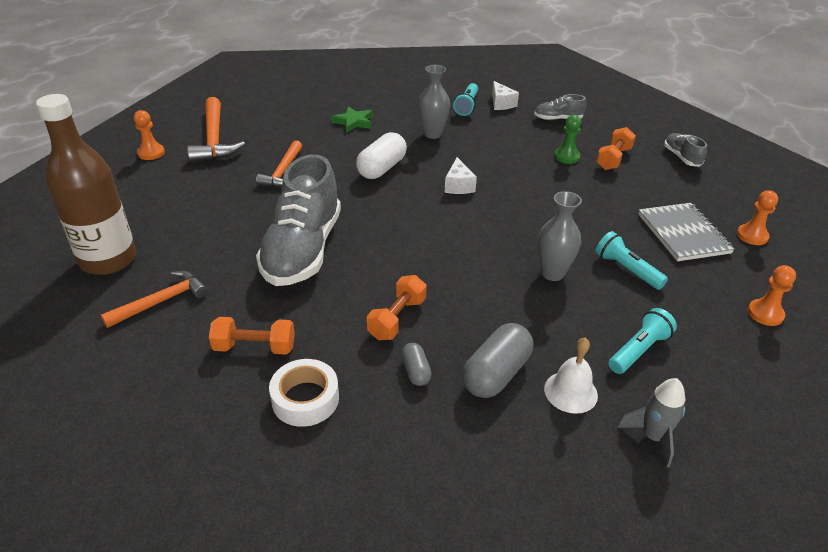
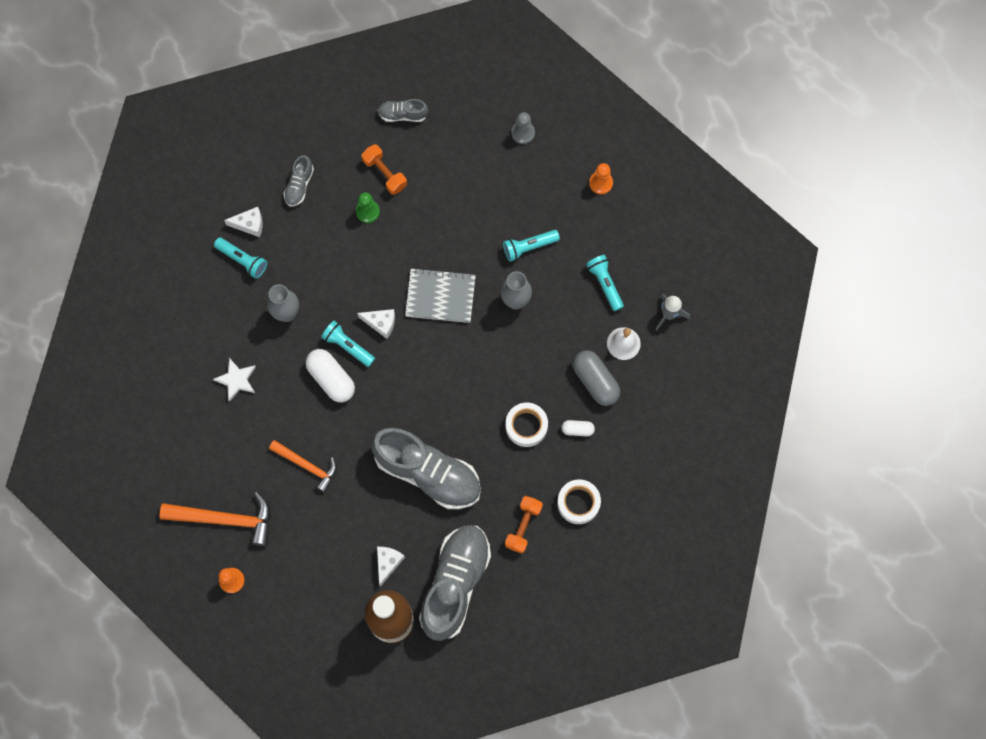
camera: 70 degrees left, 35 degrees up
orange hammer [101,271,208,328] -> grey shoe [419,525,491,641]
green star [331,107,372,133] -> white star [213,358,256,402]
orange dumbbell [367,275,427,340] -> white tape [506,403,548,447]
grey capsule [401,343,432,386] -> white capsule [562,420,595,437]
grey notebook [638,203,735,261] -> grey notebook moved to [405,268,476,323]
orange pawn [737,190,778,245] -> grey pawn [511,112,535,144]
none -> turquoise flashlight [321,321,375,367]
none -> white cheese [377,547,405,587]

